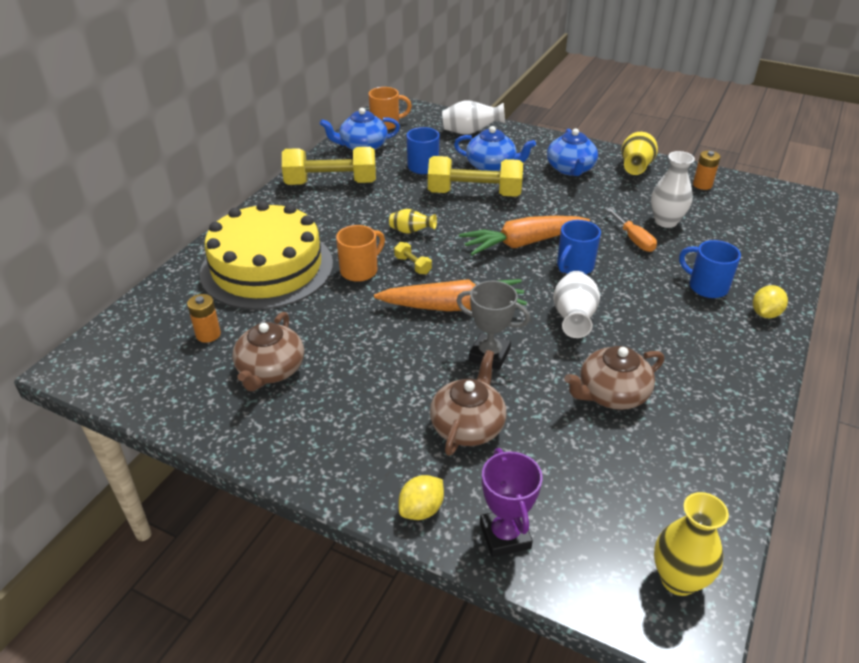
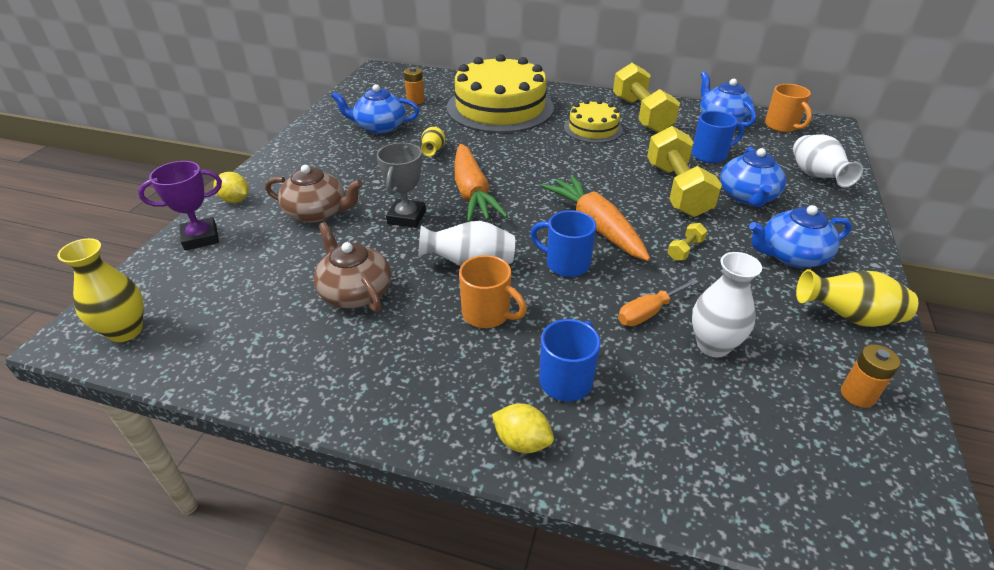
camera: 80 degrees right, 0 degrees up
brown teapot [232,312,304,391] -> blue teapot [331,84,419,134]
orange mug [336,225,385,282] -> orange mug moved to [459,255,527,328]
yellow vase [389,209,437,234] -> yellow vase moved to [421,127,445,156]
yellow dumbbell [394,242,432,275] -> yellow dumbbell moved to [668,223,707,261]
none -> yellow cake [564,100,623,143]

